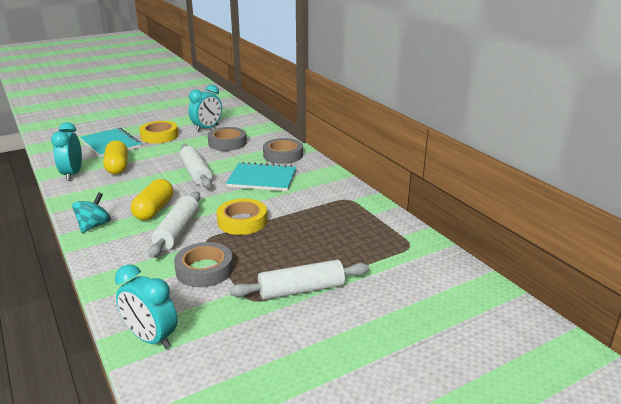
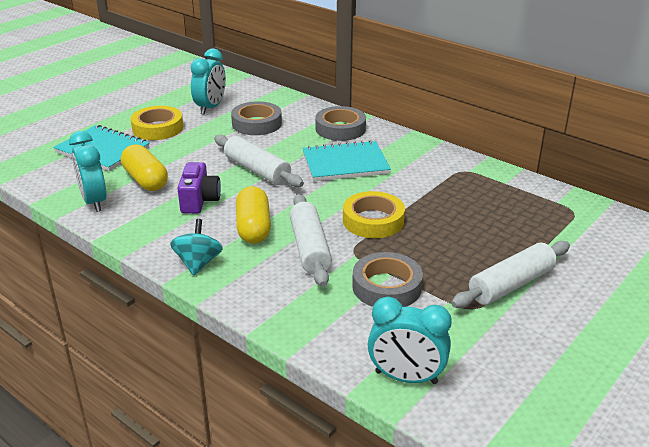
camera: 20 degrees left, 5 degrees up
none -> purple camera [177,162,221,214]

